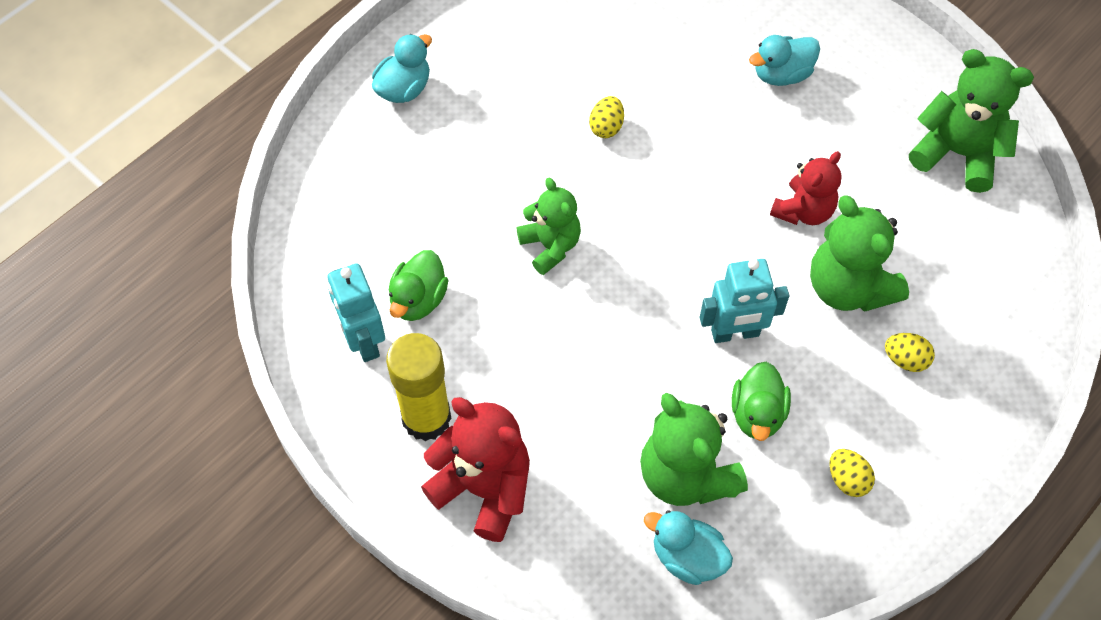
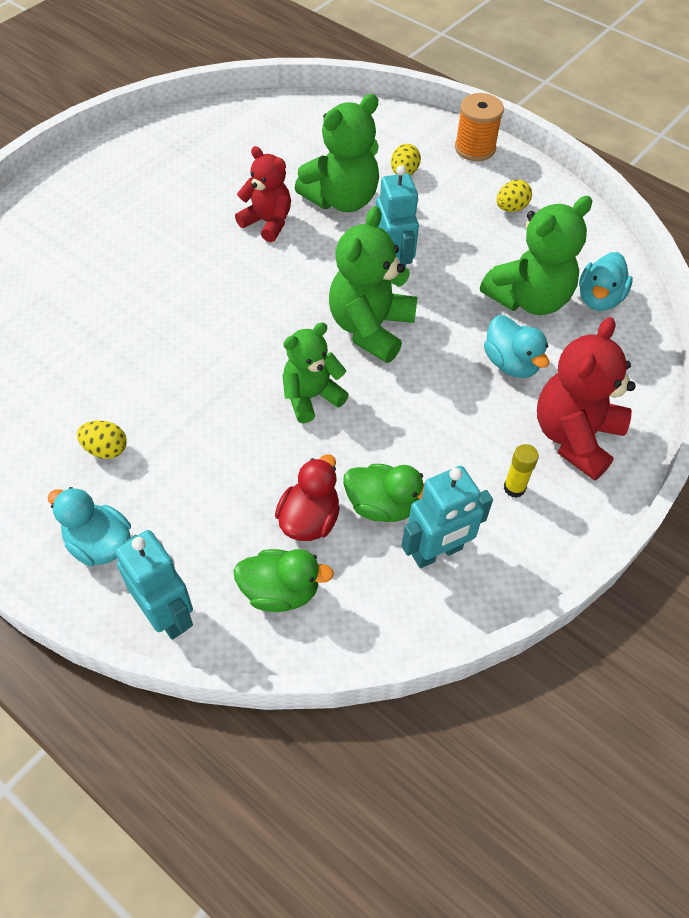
camera: 95 degrees left, 5 degrees down
yellow glue stick [386,333,451,441] -> yellow glue stick [504,444,539,498], size x0.45
yellow egg [589,96,624,138] -> yellow egg moved to [77,420,127,459]
green duck [732,362,791,441] -> green duck moved to [233,549,334,612]
turquoise duck [749,35,820,86] -> turquoise duck moved to [484,315,549,378]
green teddy bear [909,49,1034,193] -> green teddy bear moved to [329,206,418,363]
none -> turquoise robot [115,530,193,640]
none -> red duck [275,454,340,541]
none -> orange spool [455,93,504,161]

